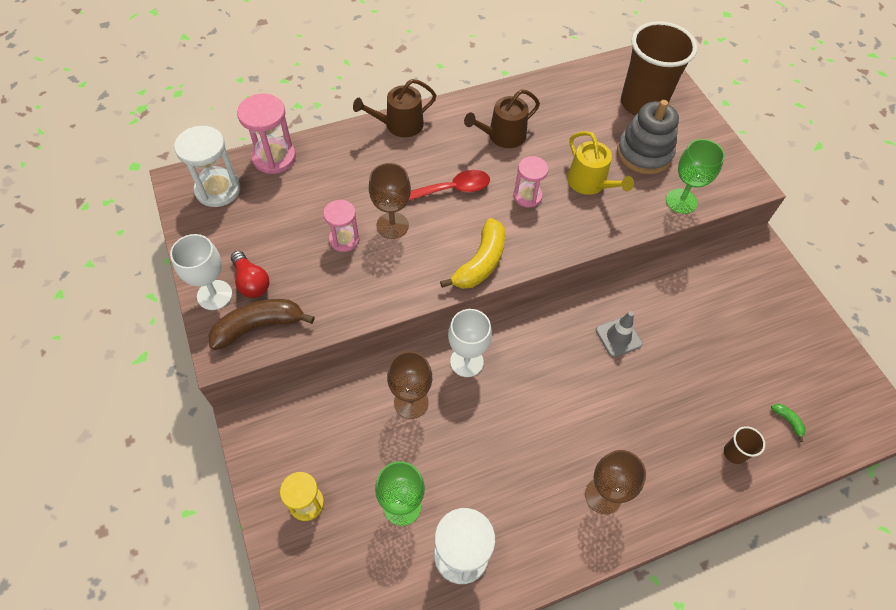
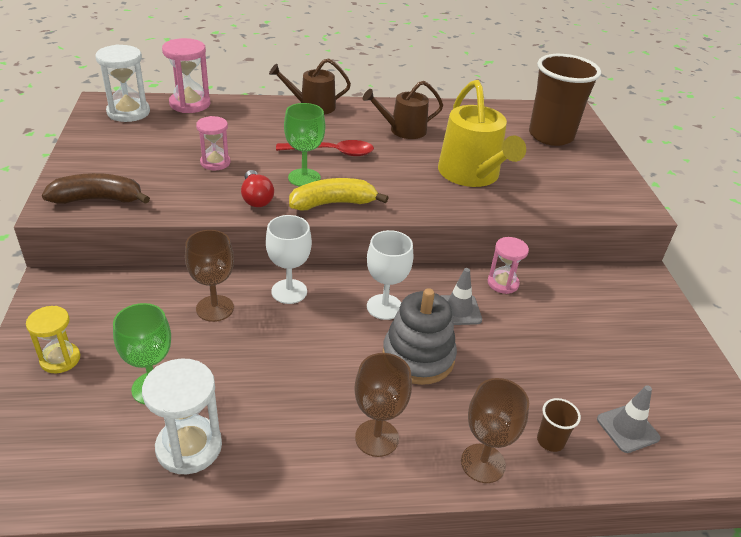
camera: 15 degrees right, 20 degrees down
white goblet [170,234,232,310] -> white goblet moved to [367,230,413,320]
red light bulb [231,251,269,298] -> red light bulb moved to [241,170,274,207]
brown goblet [369,163,411,239] -> brown goblet moved to [461,378,529,483]
yellow banana [440,218,505,289] -> yellow banana turned 150 degrees counterclockwise [289,178,389,211]
pink hourglass [514,156,549,207] -> pink hourglass moved to [487,237,529,294]
yellow watering can [567,131,634,195] -> yellow watering can [438,80,526,187], size x1.57
grey stacking toy [617,100,679,175] -> grey stacking toy moved to [383,288,457,385]
green goblet [666,139,725,214] -> green goblet moved to [284,103,325,187]
green banana [771,404,806,442] -> grey traffic cone [597,385,660,453]

